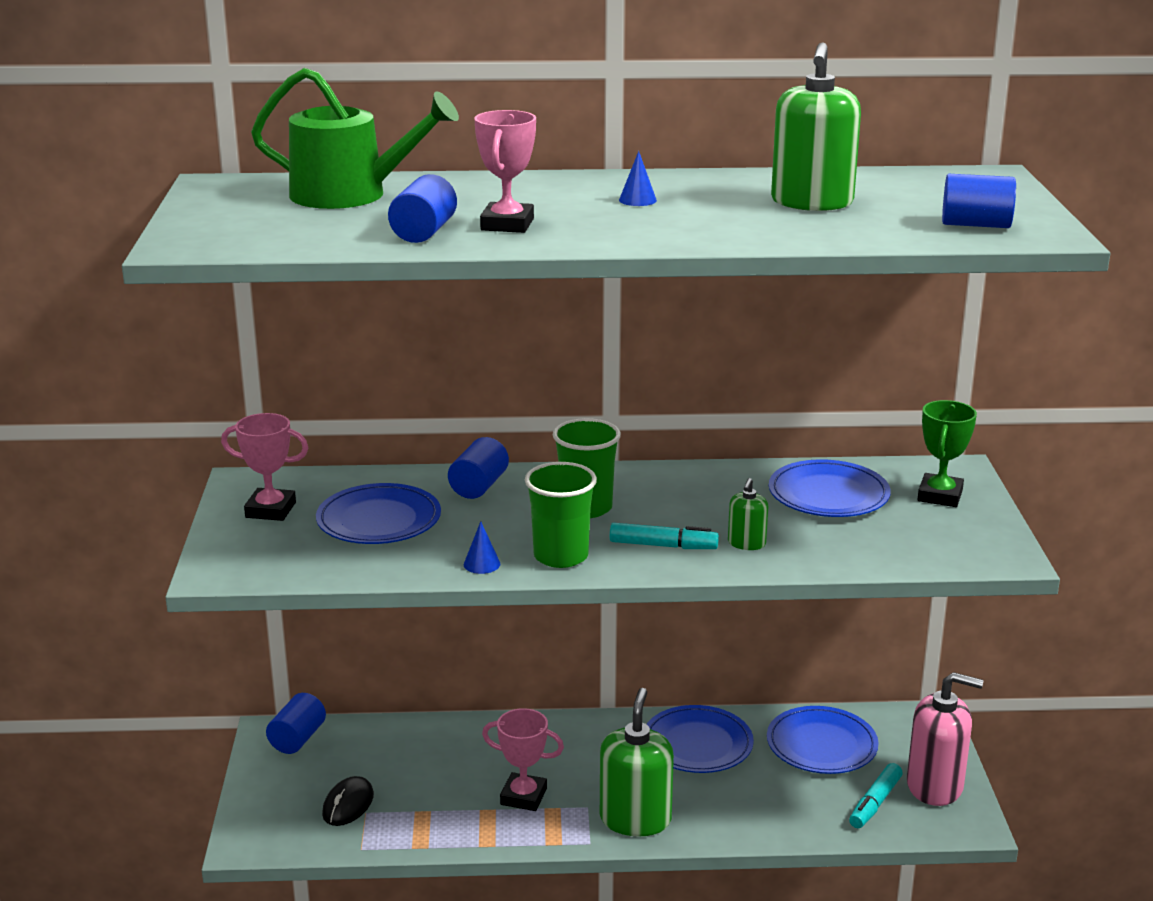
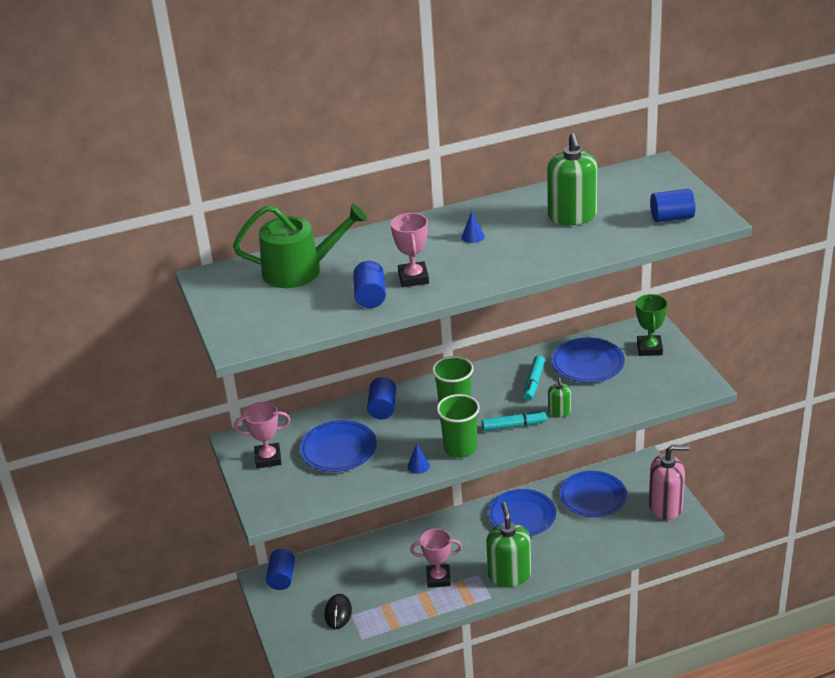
camera: 15 degrees left, 10 degrees up
turquoise marker [849,763,903,828] -> turquoise marker moved to [523,356,545,401]

